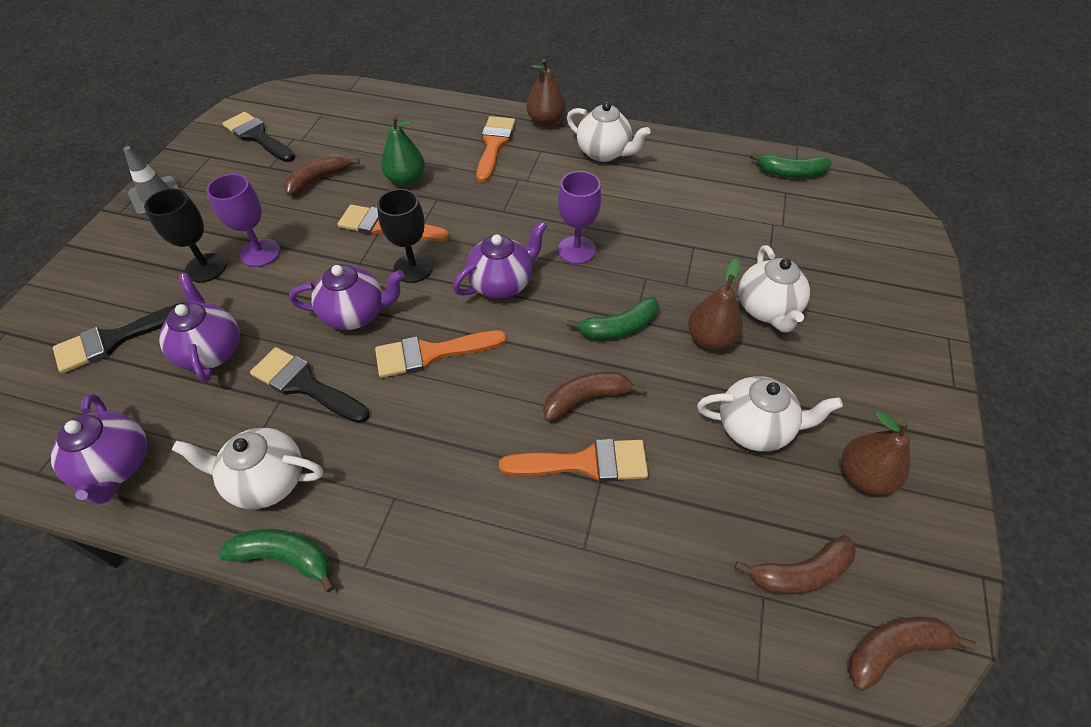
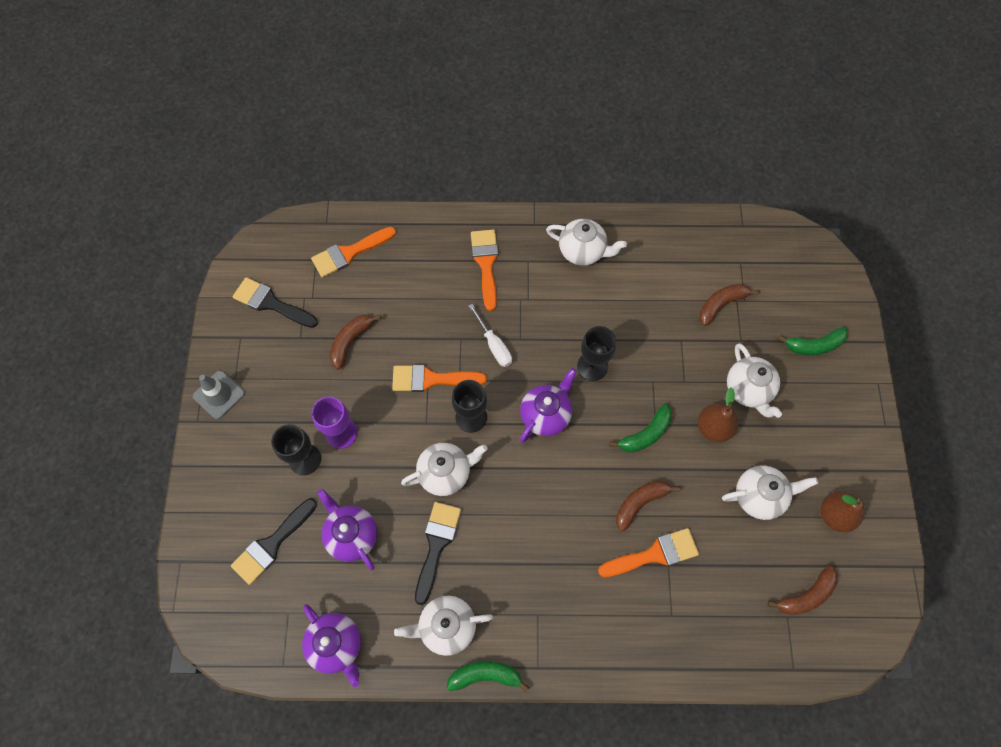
camera: 15 degrees left, 15 degrees up
black brush [250,347,369,423] -> black brush turned 90 degrees clockwise [415,502,461,605]
purple teapot [289,264,404,330] -> white teapot [401,443,487,496]
orange brush [375,330,507,378] -> orange brush moved to [311,227,396,278]
green pear [381,116,425,186] -> none
brown pear [526,59,566,127] -> none
purple goblet [558,171,601,264] -> black goblet [577,326,616,381]
green banana [750,152,831,178] -> green banana moved to [778,327,848,355]
brown banana [849,617,976,691] -> brown banana moved to [699,284,759,326]
none -> white screwdriver [469,304,512,367]

